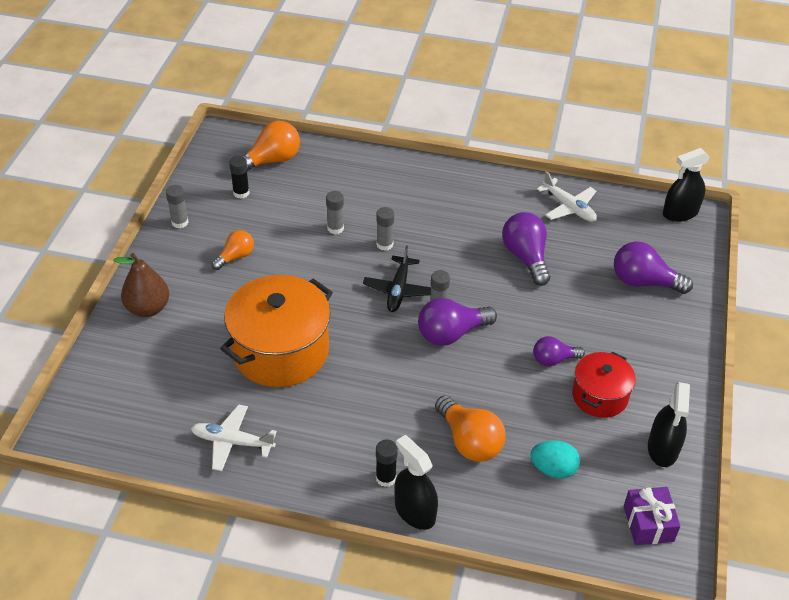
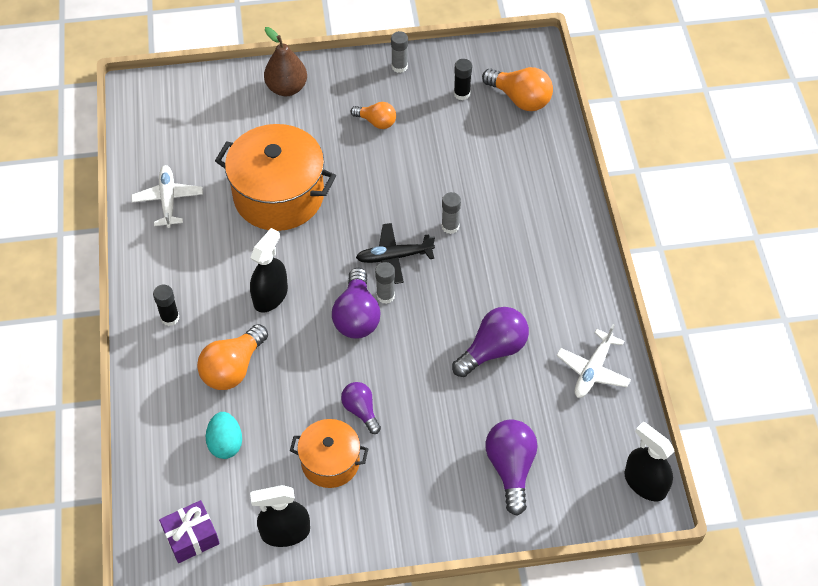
camera: 70 degrees right, 10 degrees up
grey glue stick [326,191,344,234] -> none
black spray bottle [394,435,438,530] -> black spray bottle moved to [250,228,288,313]
purple light bulb [418,298,497,346] -> purple light bulb turned 135 degrees counterclockwise [332,268,381,339]
red pot [572,352,636,418] -> orange pot [290,419,368,488]

